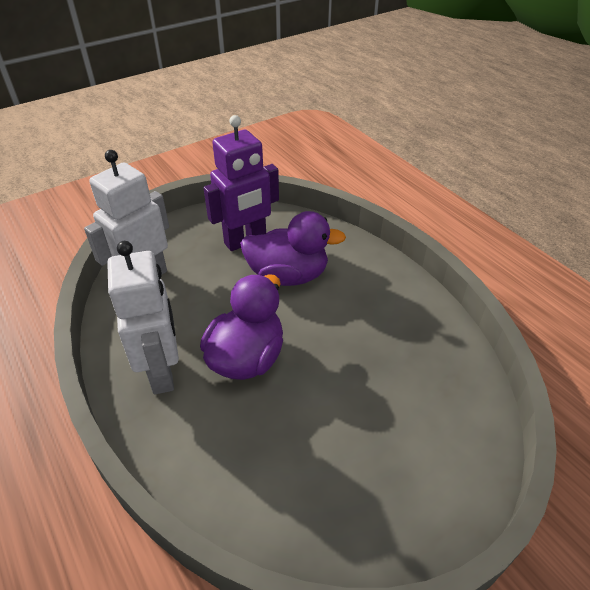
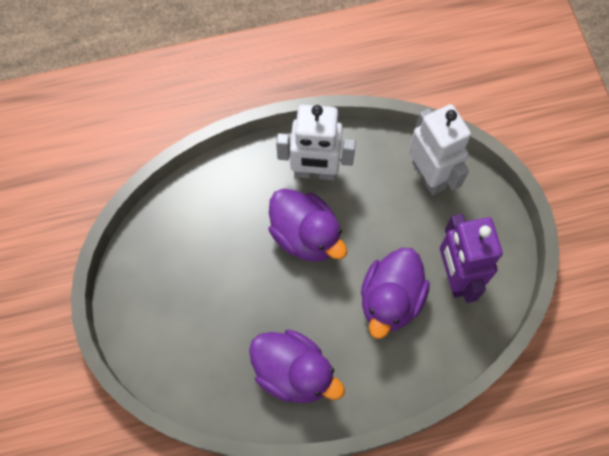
camera: 110 degrees right, 25 degrees up
none -> purple duck [249,330,345,403]

